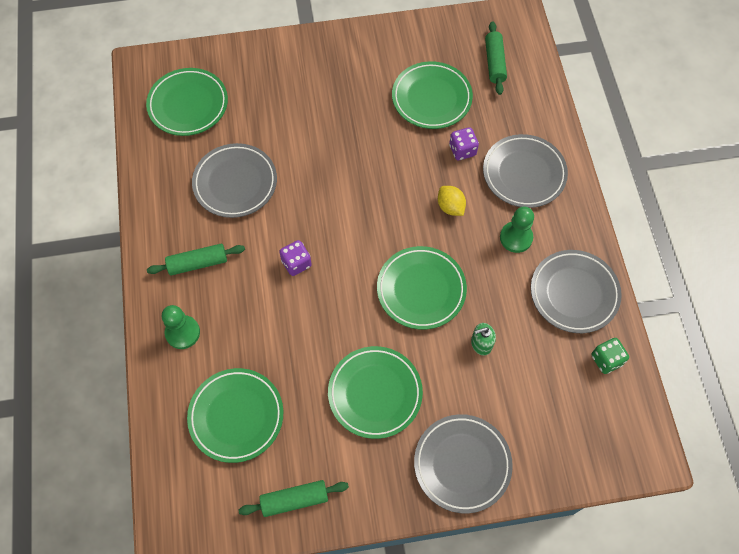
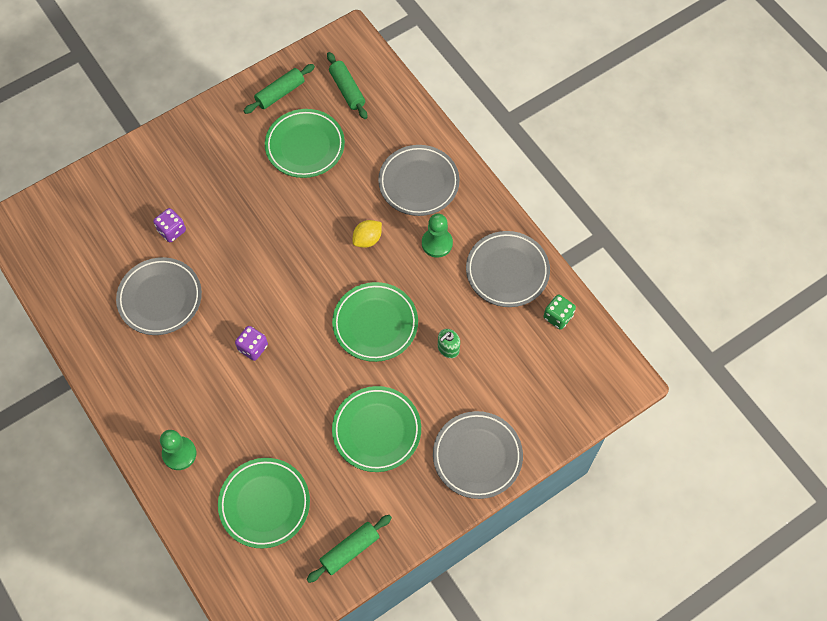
camera: 25 degrees left, 0 degrees up
green plate [146,68,228,136] -> none
green rolling pin [147,244,245,276] -> green rolling pin moved to [244,64,315,114]
yellow lemon [438,186,466,216] -> yellow lemon turned 75 degrees counterclockwise [353,220,382,248]
purple dice [449,127,479,160] -> purple dice moved to [153,208,186,242]

